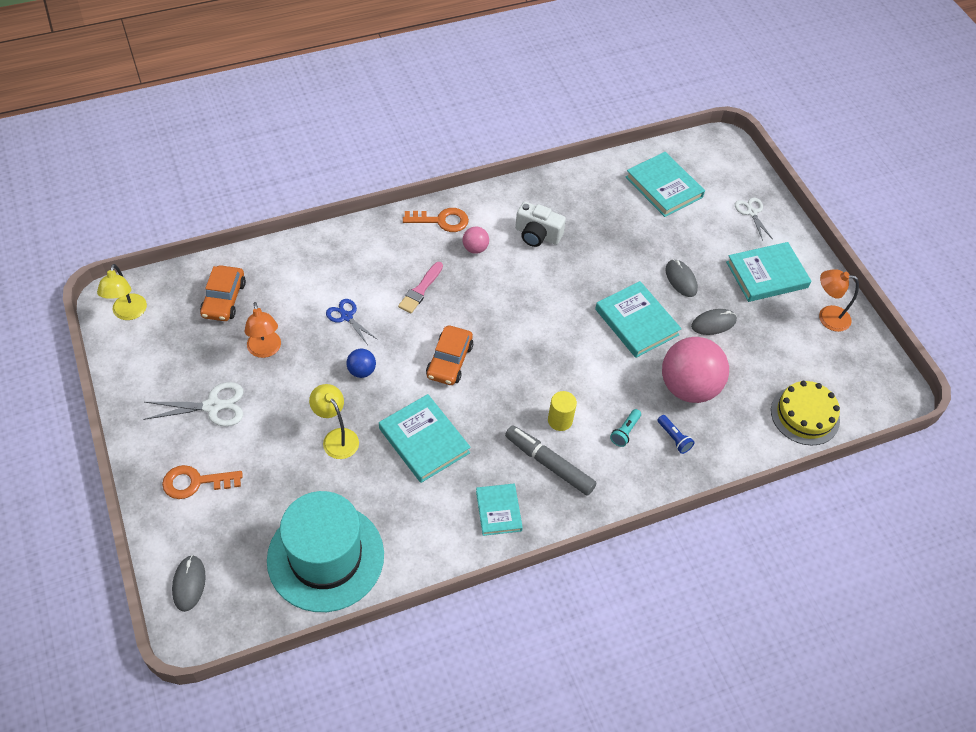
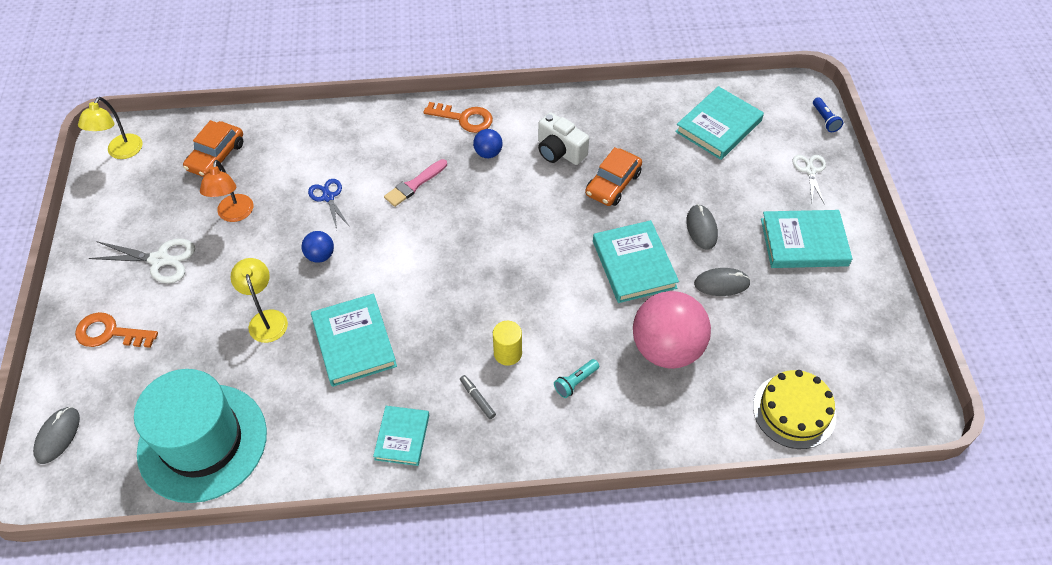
camera: 20 degrees right, 0 degrees up
orange car [426,325,473,385] -> orange car moved to [585,147,642,206]
pink ball [462,227,489,254] -> blue ball [473,129,502,158]
grey marker [505,425,597,496] -> grey marker [460,375,496,419], size x0.46
turquoise book [626,152,705,217] -> turquoise book turned 60 degrees clockwise [675,86,764,160]
blue flashlight [657,415,695,454] -> blue flashlight moved to [813,97,843,132]
orange lamp [819,269,859,332] -> none

